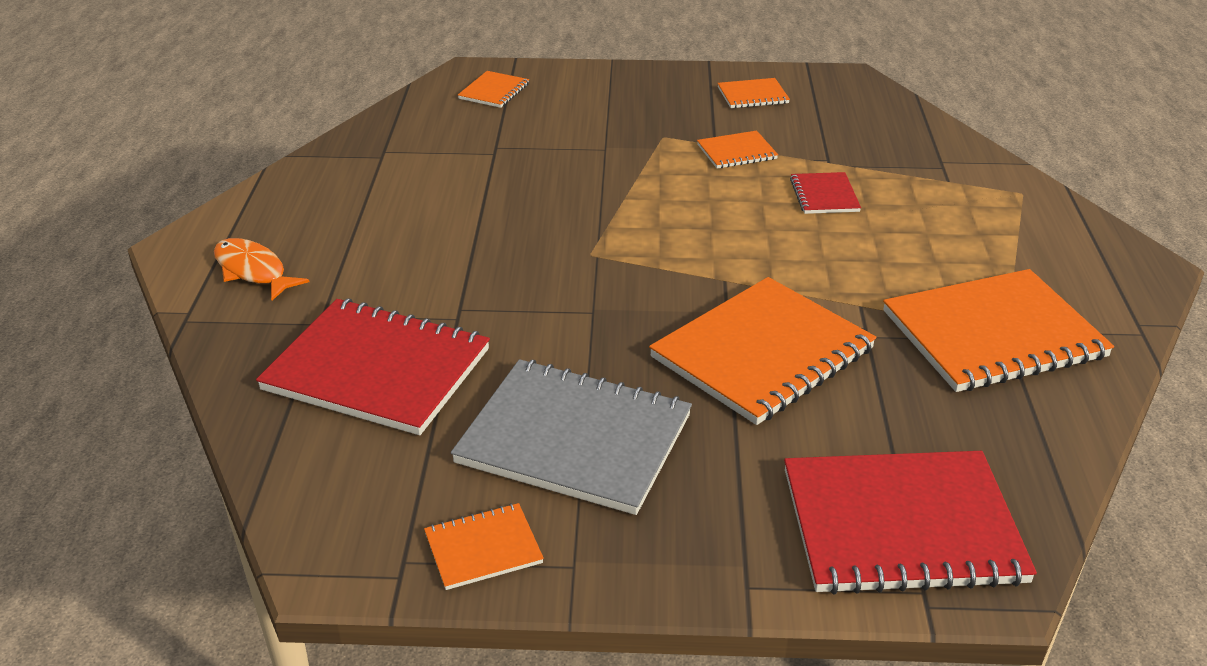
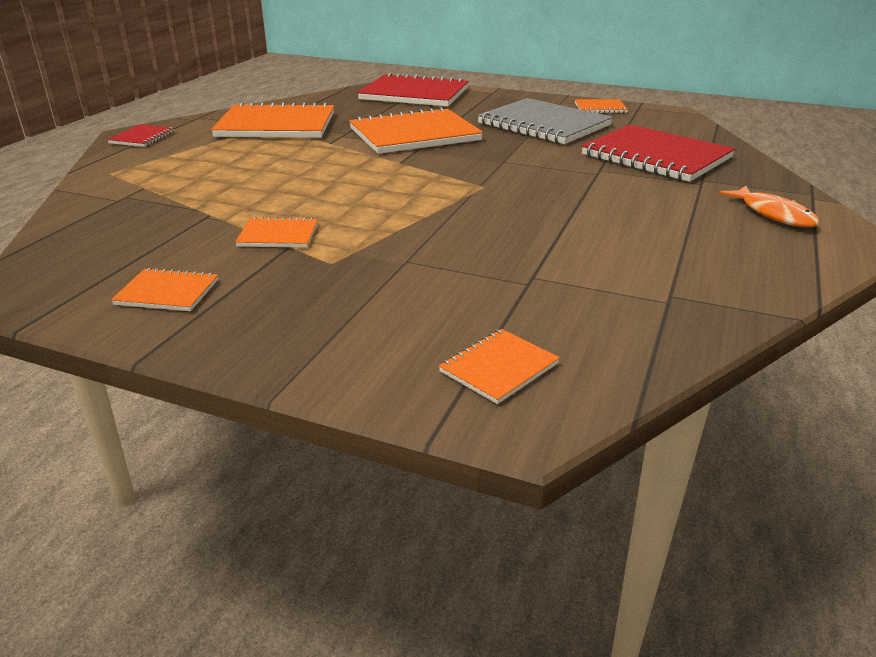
camera: 160 degrees left, 5 degrees down
red notebook [790,172,861,214] -> red notebook moved to [107,124,175,147]

